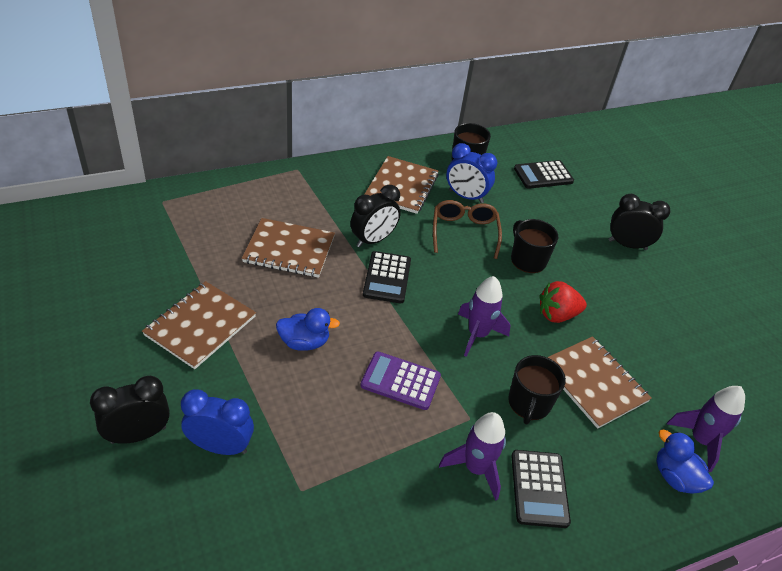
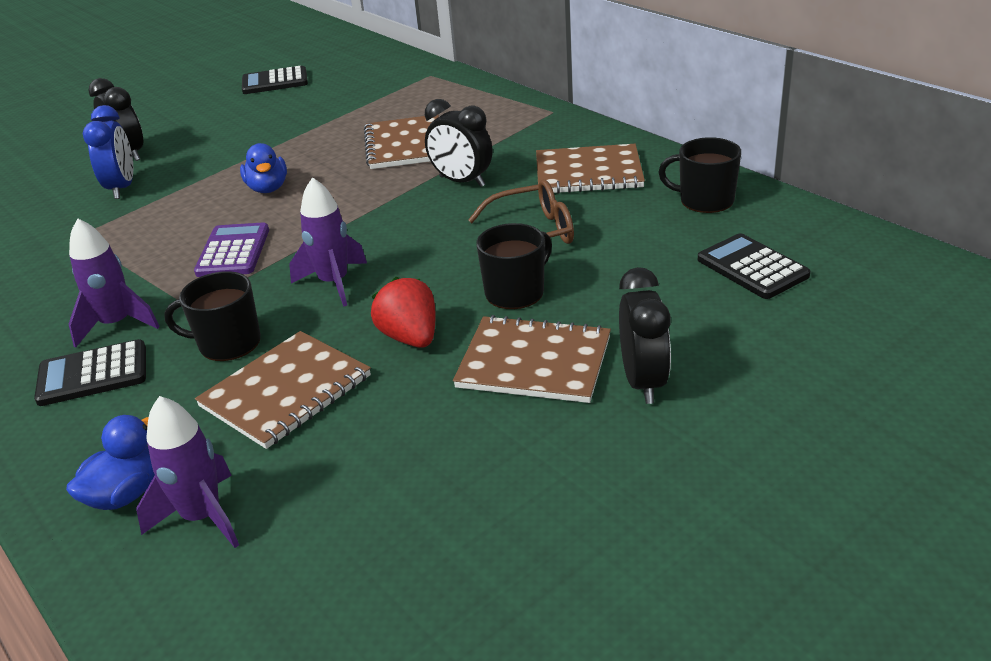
camera: 80 degrees right, 10 degrees down
brown notebook [142,281,256,369] -> brown notebook moved to [453,315,611,403]
black calculator [363,251,411,303] -> black calculator moved to [242,66,308,94]
blue clock [446,143,497,203] -> none

